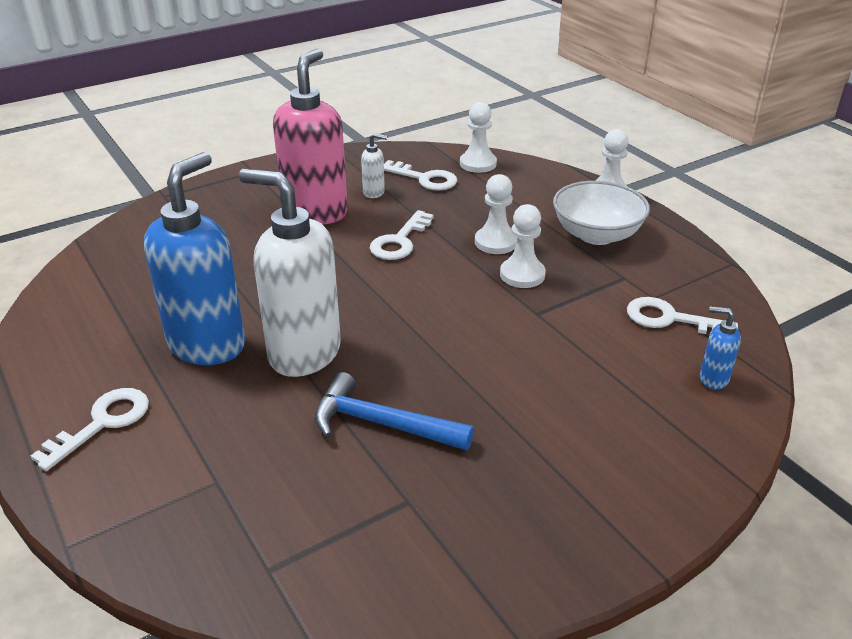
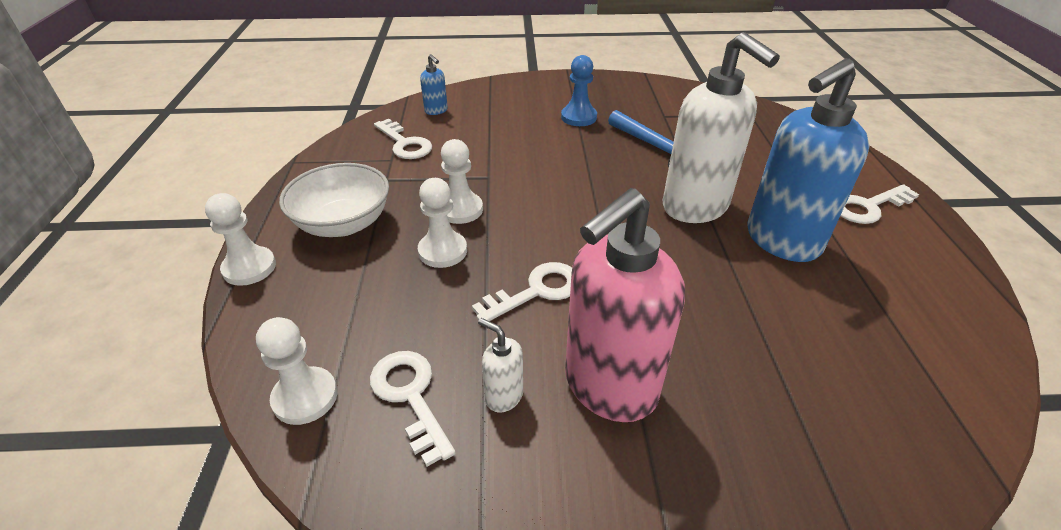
camera: 150 degrees left, 5 degrees up
none -> blue pawn [561,55,597,126]

